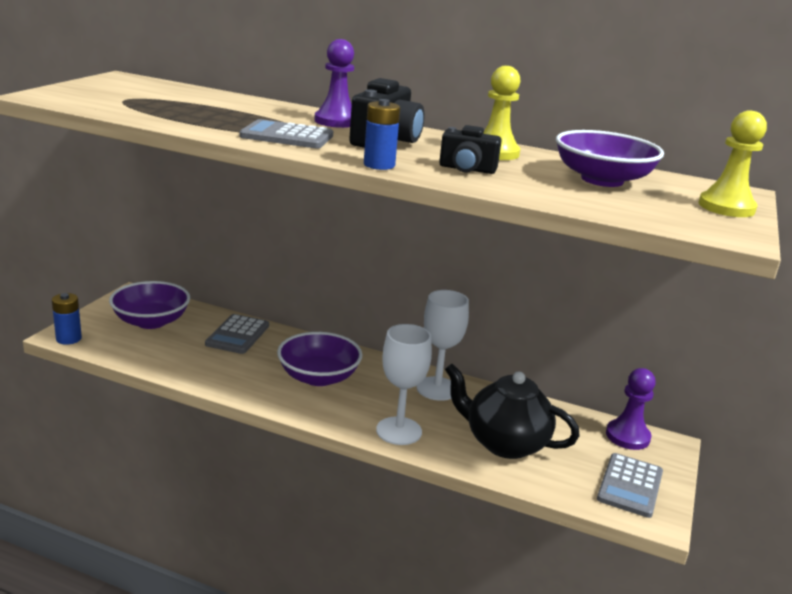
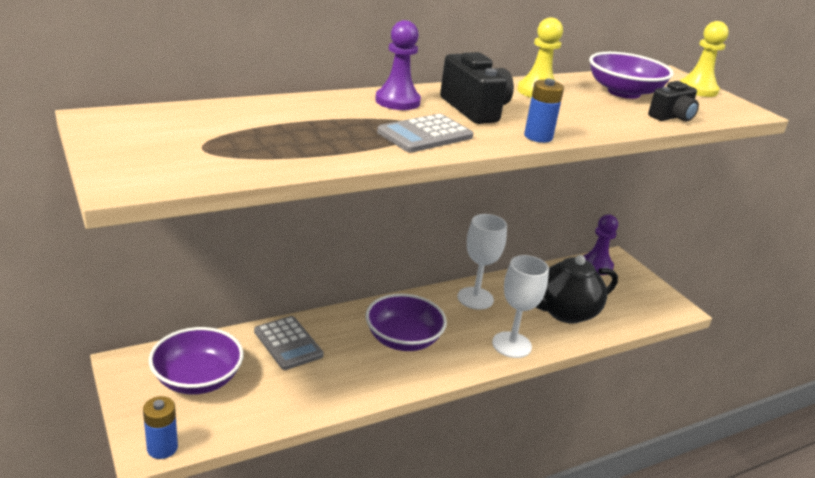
camera: 50 degrees left, 5 degrees up
black camera [439,125,502,174] -> black camera moved to [648,81,699,122]
grey calculator [597,453,663,518] -> none

